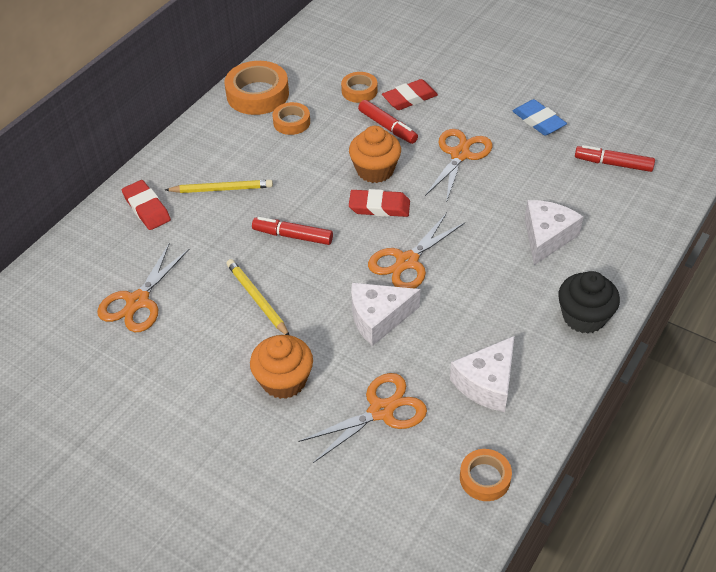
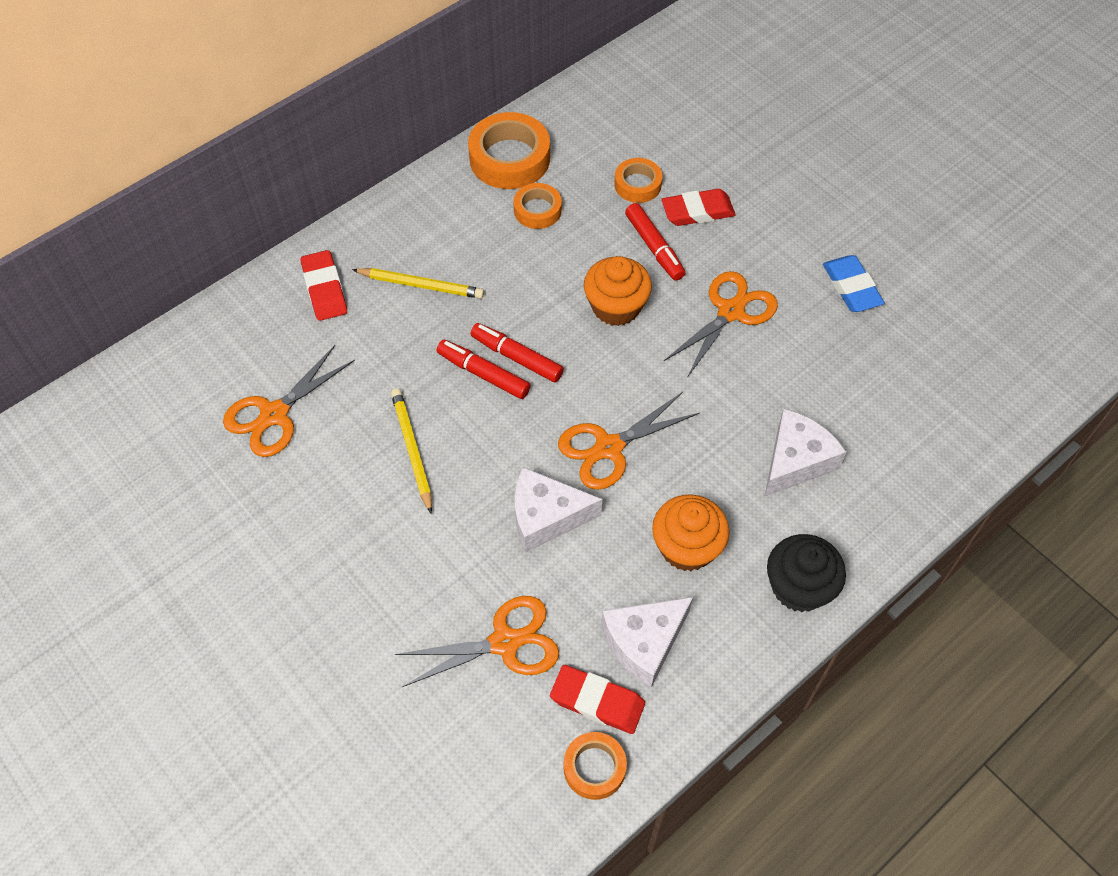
camera: 15 degrees right, 10 degrees up
orange cupcake [250,335,313,399] -> orange cupcake moved to [652,494,730,571]
red eraser [349,189,410,217] -> red eraser moved to [550,665,645,734]
red marker [575,145,655,172] -> red marker moved to [471,323,564,383]

